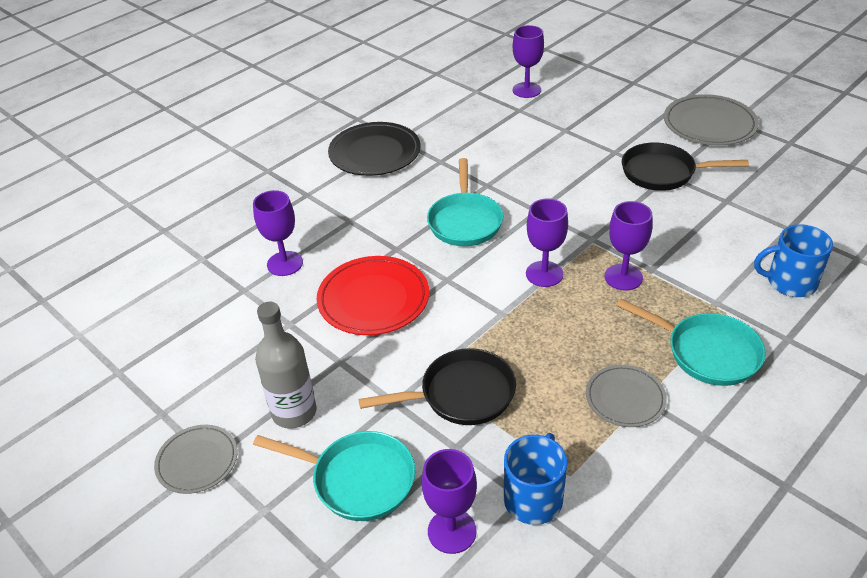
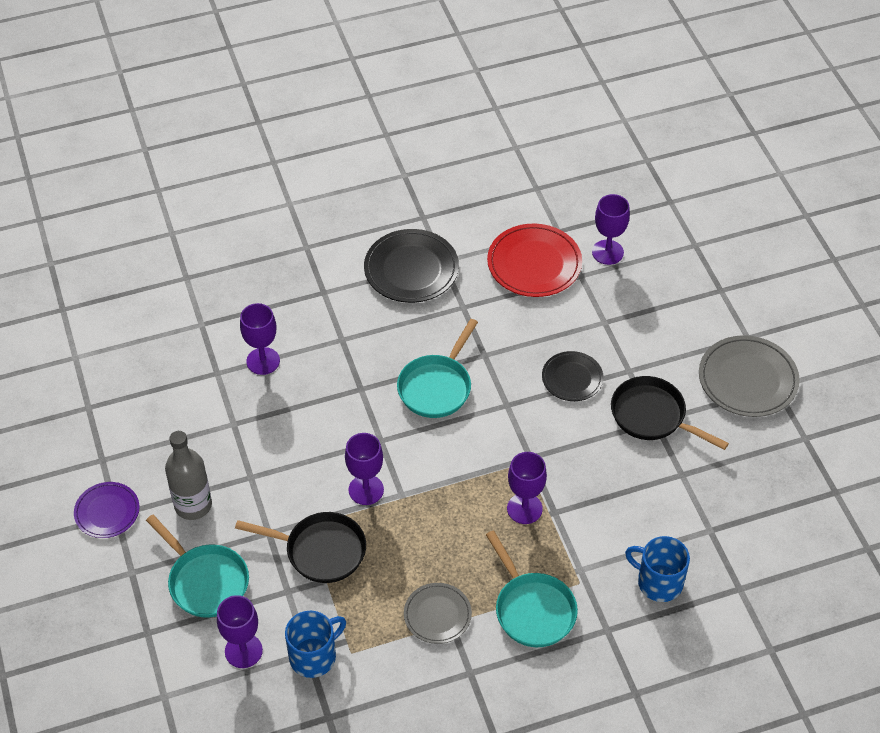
camera: 25 degrees right, 10 degrees up
grey plate [154,425,237,494] -> purple plate [74,482,140,538]
red plate [317,256,429,335] -> red plate moved to [487,224,582,297]
purple goblet [526,199,568,287] -> purple goblet moved to [345,433,384,505]
none -> black plate [542,351,603,401]

